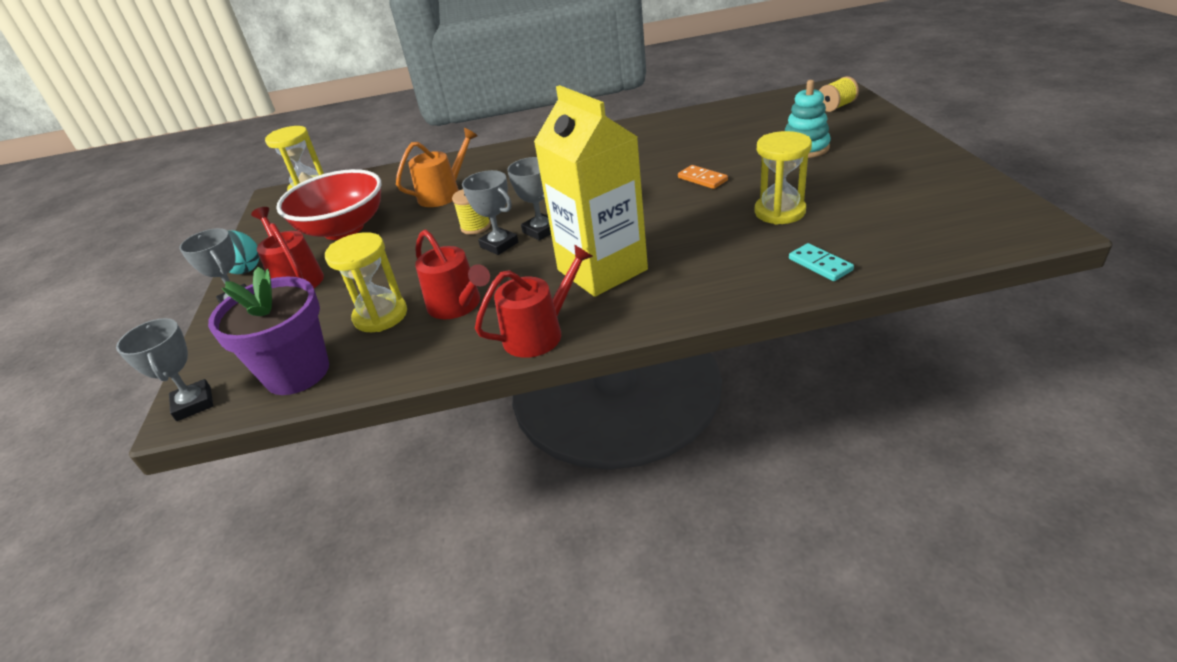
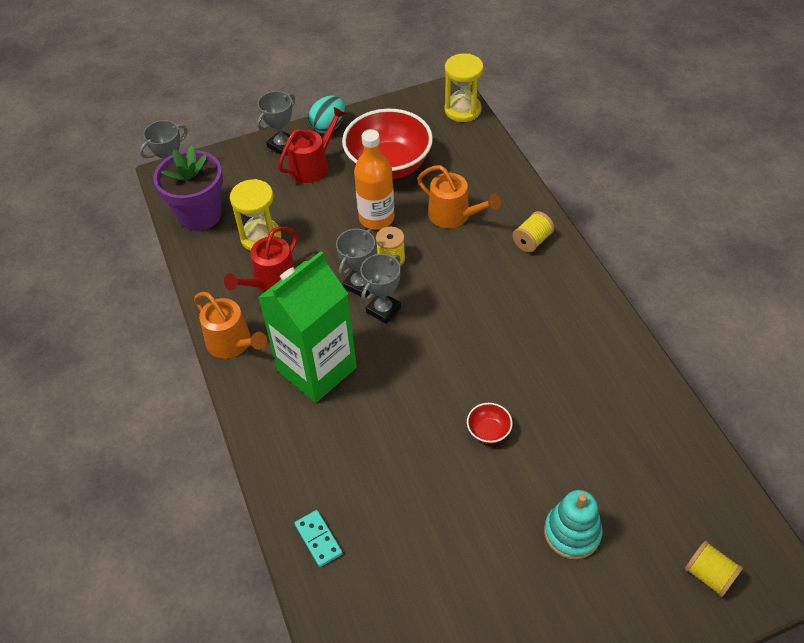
camera: 75 degrees right, 15 degrees up
red watering can [475,244,593,358] -> orange watering can [194,292,267,359]
yellow carton [534,85,648,297] -> green carton [258,251,357,403]
orange domino [678,165,728,189] -> red bowl [467,403,513,444]
yellow hourglass [754,131,812,225] -> none
turquoise domino [789,243,854,281] -> turquoise domino turned 75 degrees counterclockwise [294,510,343,567]
none -> orange bottle [354,129,395,230]
none -> yellow spool [513,211,554,253]

